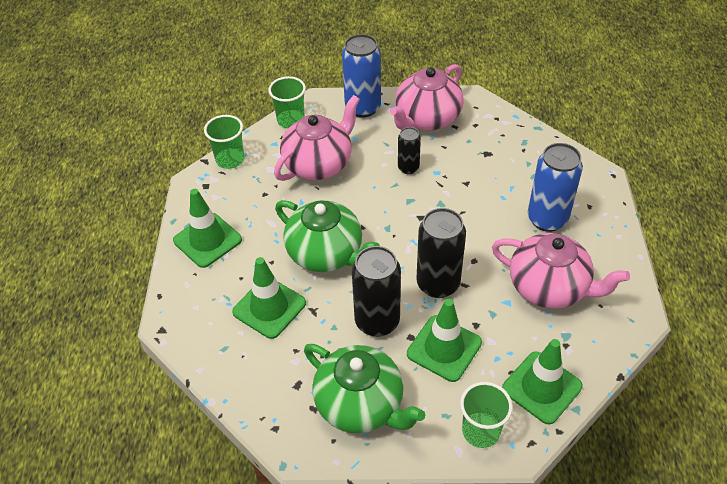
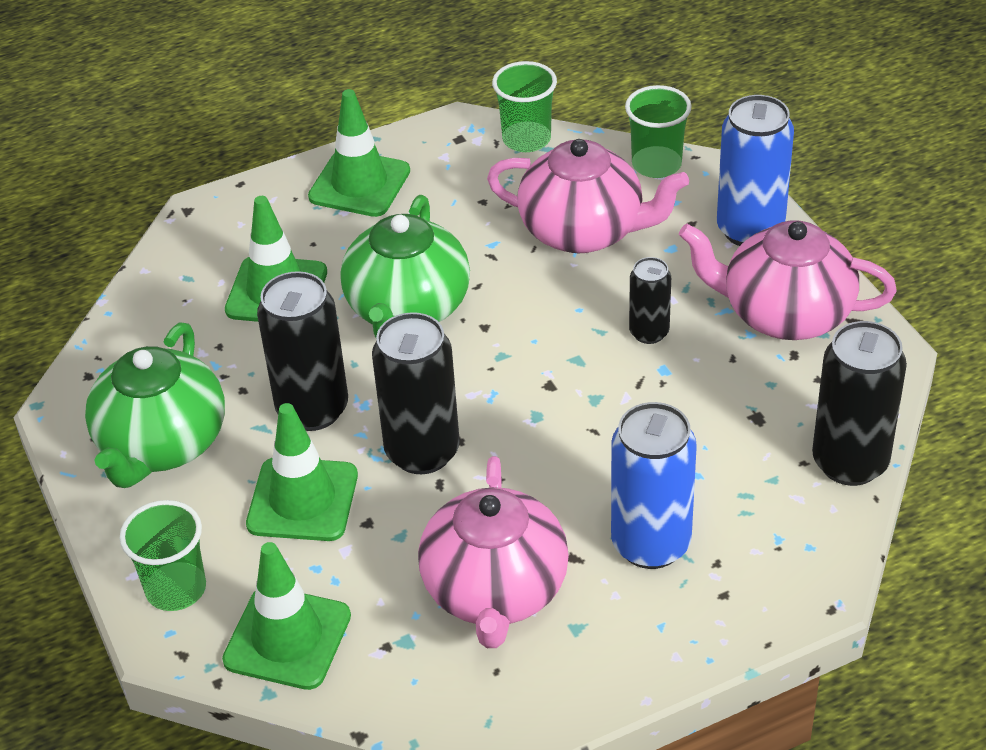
camera: 65 degrees right, 5 degrees down
none -> black can [812,321,907,486]

